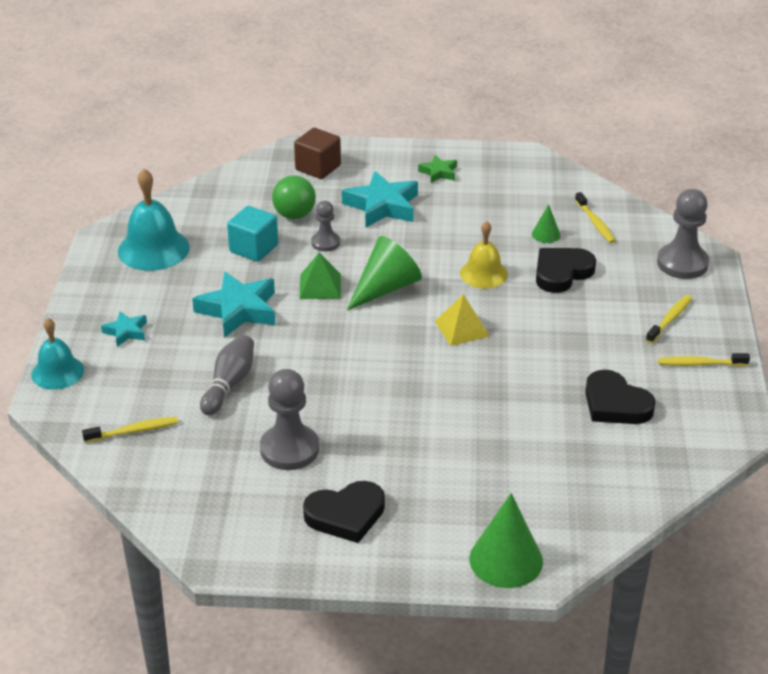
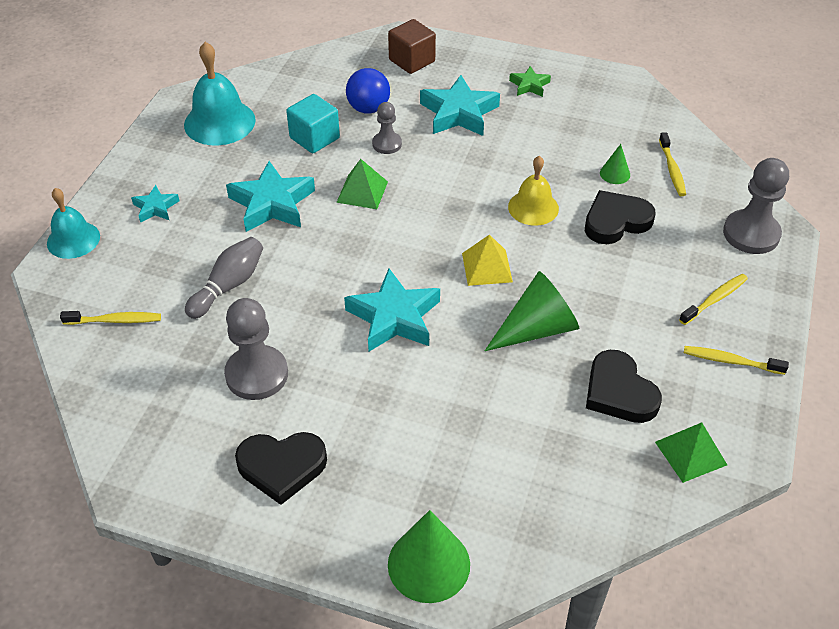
camera: 15 degrees right, 10 degrees up
green ball [272,175,316,219] -> blue ball [346,68,390,114]
green cone [347,236,422,310] -> green cone moved to [485,271,579,351]
none -> turquoise star [344,268,440,352]
none -> green pyramid [655,422,727,483]

